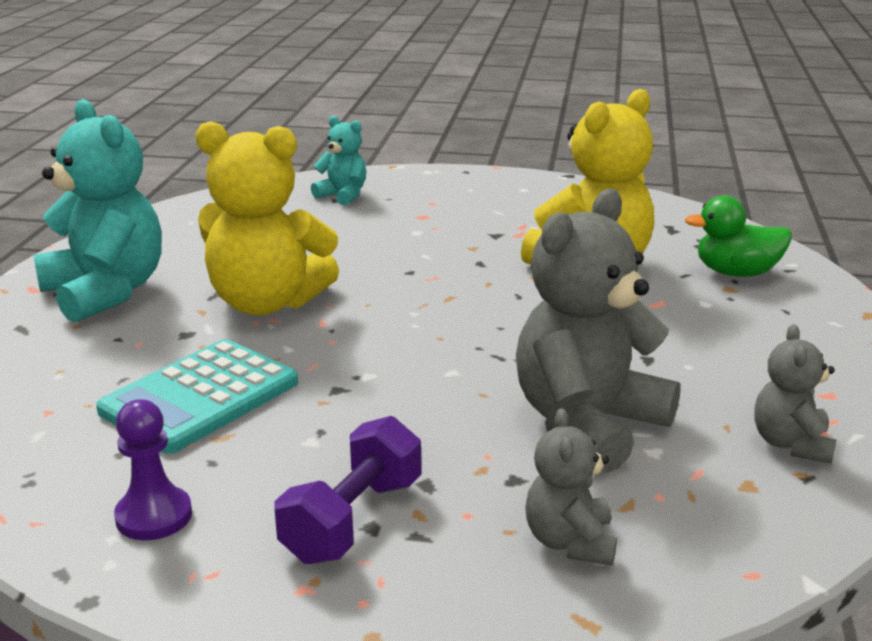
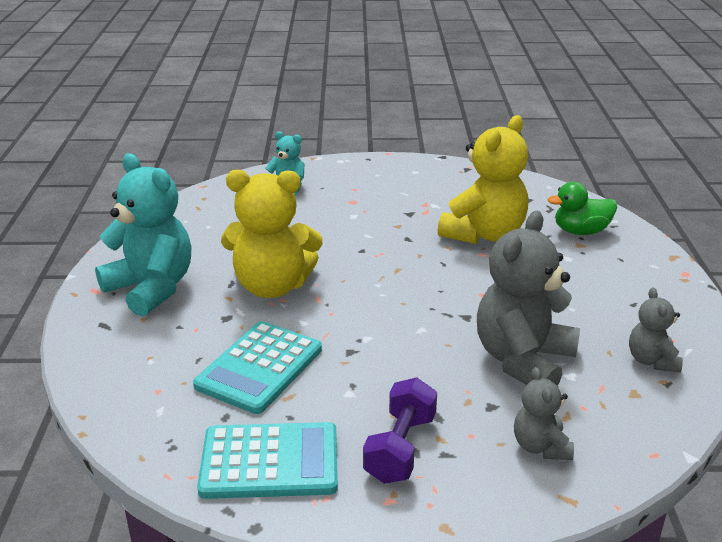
camera: 10 degrees left, 5 degrees up
purple pawn [114,399,192,540] -> turquoise calculator [197,422,338,499]

